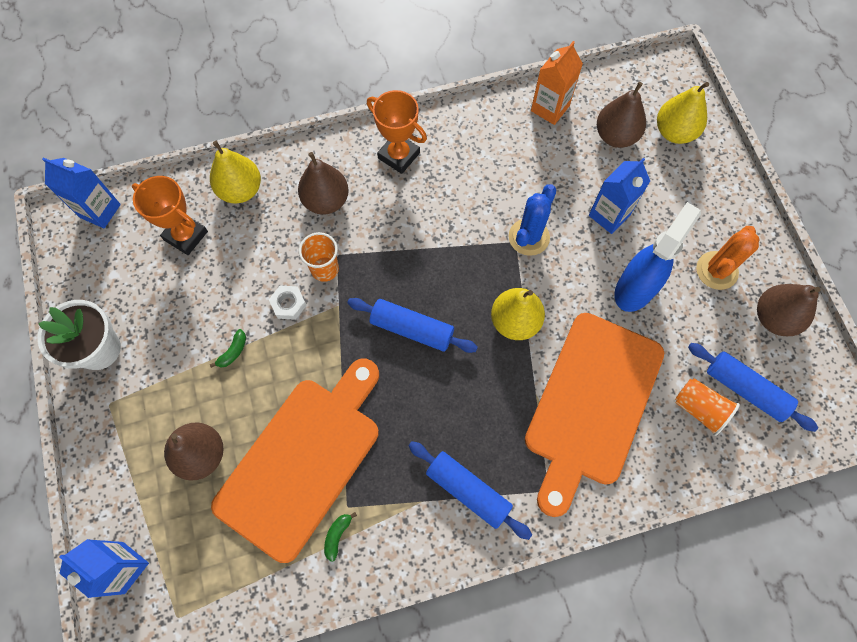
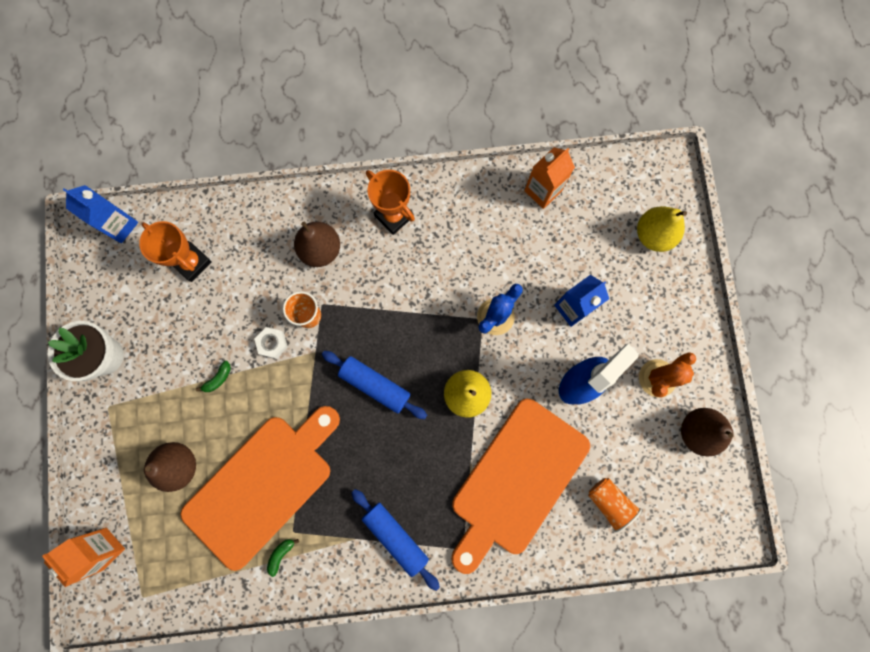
camera: 10 degrees right, 10 degrees up
blue carton [59,539,149,598] -> orange carton [42,528,125,587]
yellow pear [210,141,261,203] -> none
brown pear [597,82,646,148] -> none
blue rolling pin [688,343,818,432] -> none

